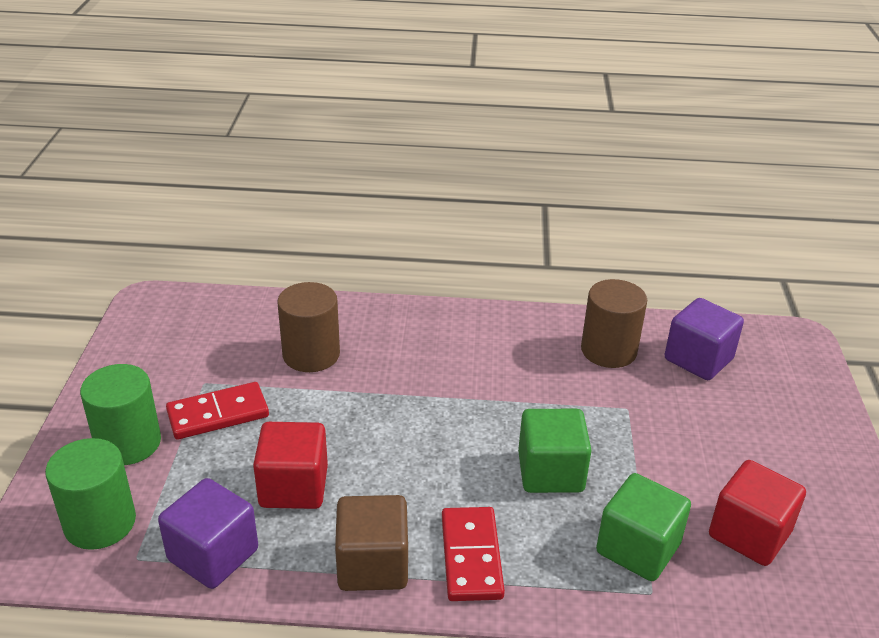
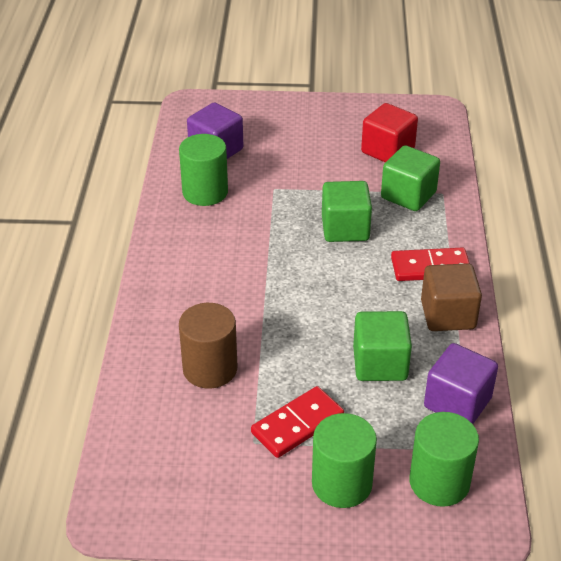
camera: 90 degrees left, 5 degrees up
red domino [166,382,269,440] -> red domino turned 75 degrees clockwise [251,386,344,458]
red cube [253,422,328,509] -> green cube [353,311,412,381]
brown cylinder [581,279,647,368] -> green cylinder [179,134,228,206]

